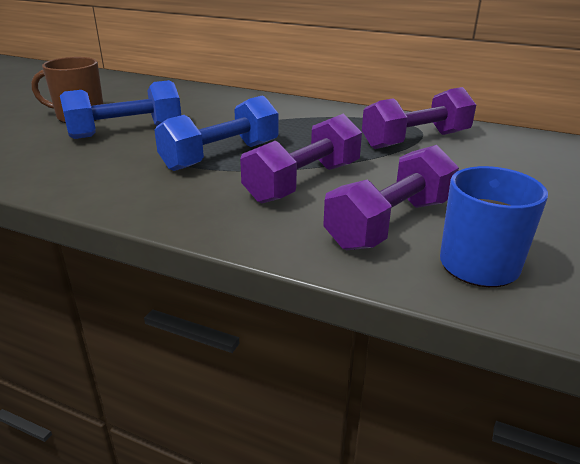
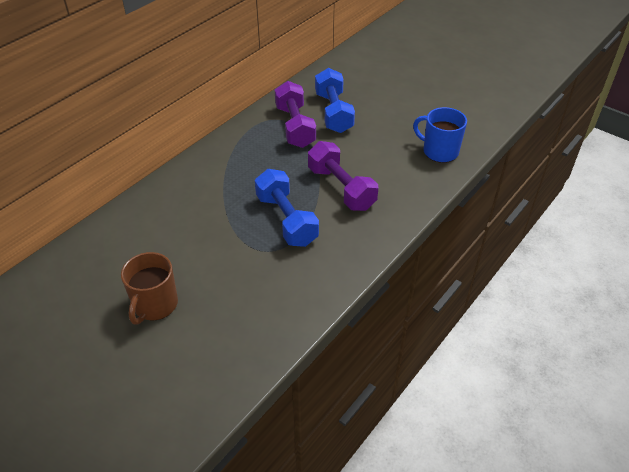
camera: 75 degrees left, 15 degrees up
blue dumbbell [60,80,181,139] -> blue dumbbell moved to [315,68,355,133]
purple dumbbell [323,145,459,250] -> none

